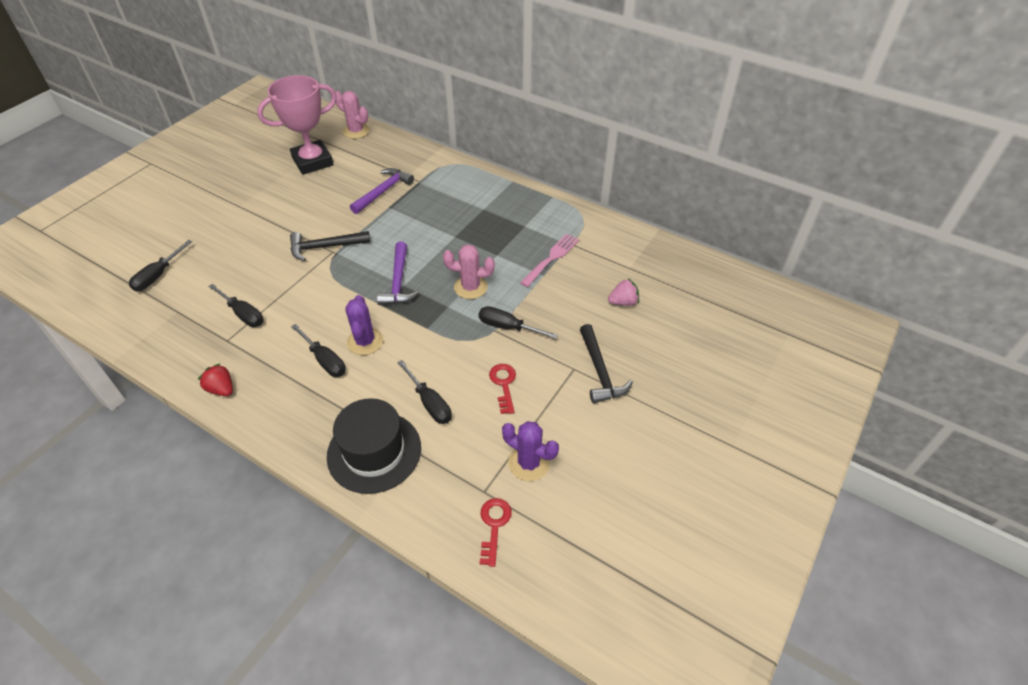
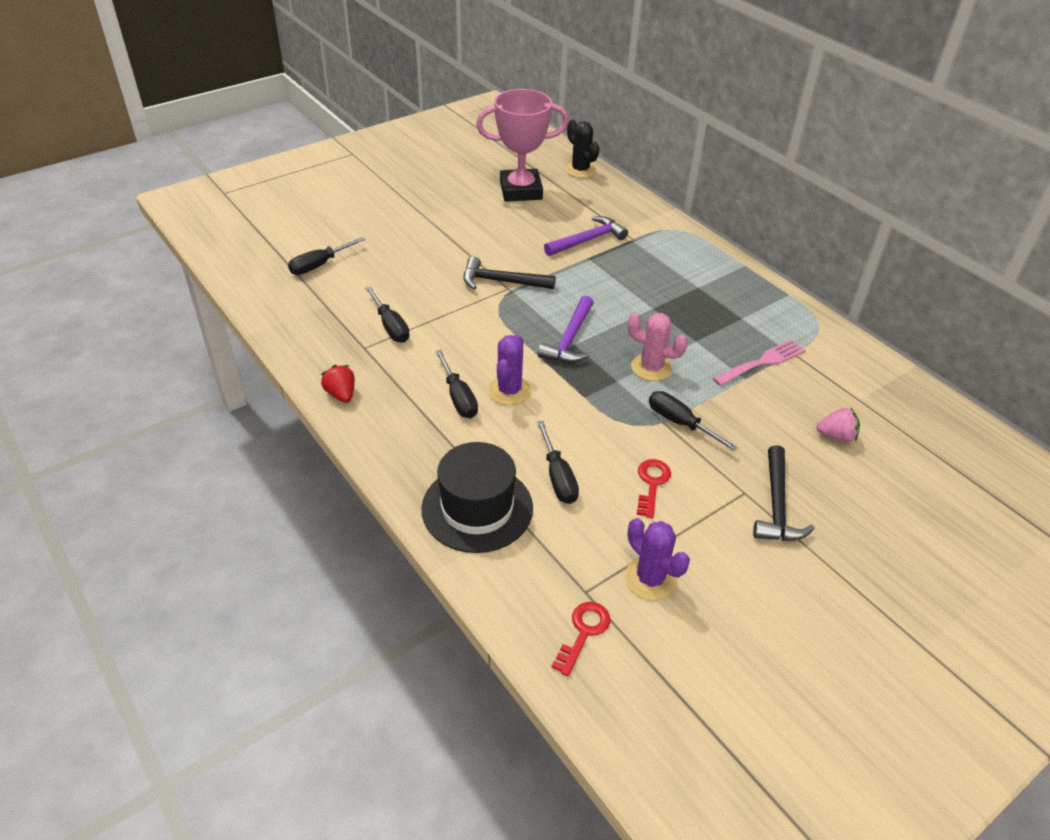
camera: 20 degrees right, 5 degrees down
pink cactus [335,91,370,139] -> black cactus [565,120,599,178]

